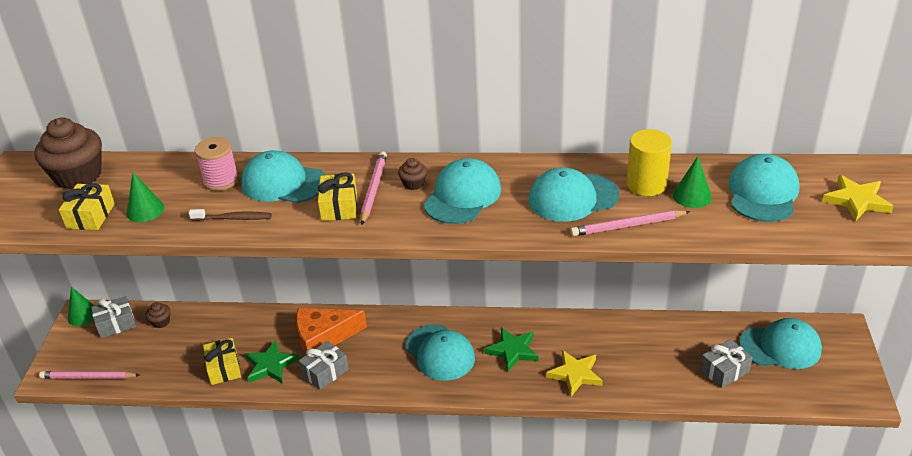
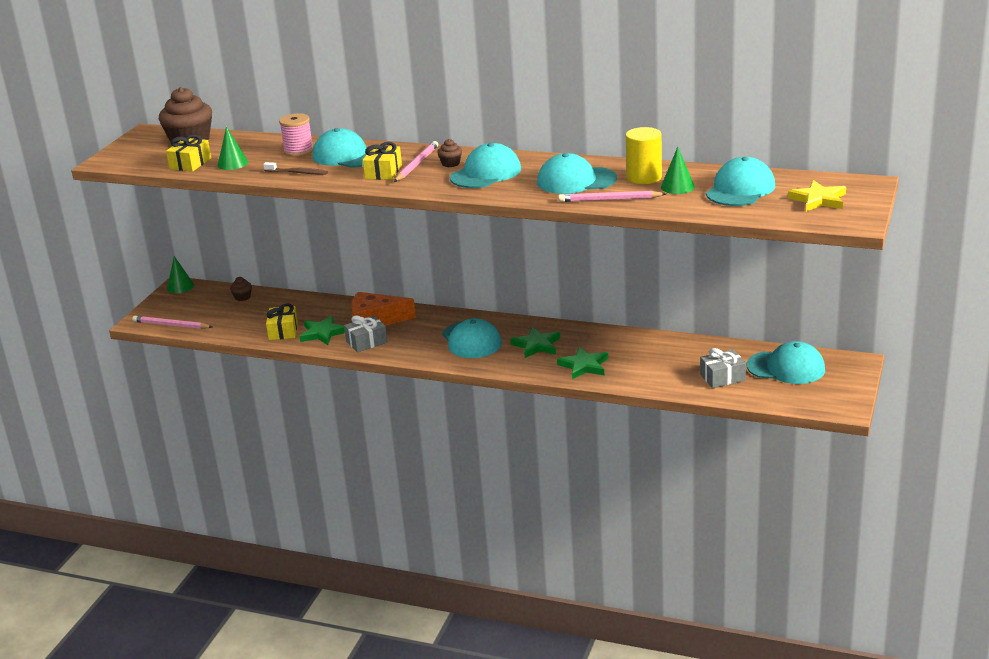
camera: 15 degrees right, 10 degrees down
grey gift [91,296,136,339] -> none
yellow star [546,350,603,397] -> green star [557,346,608,379]

